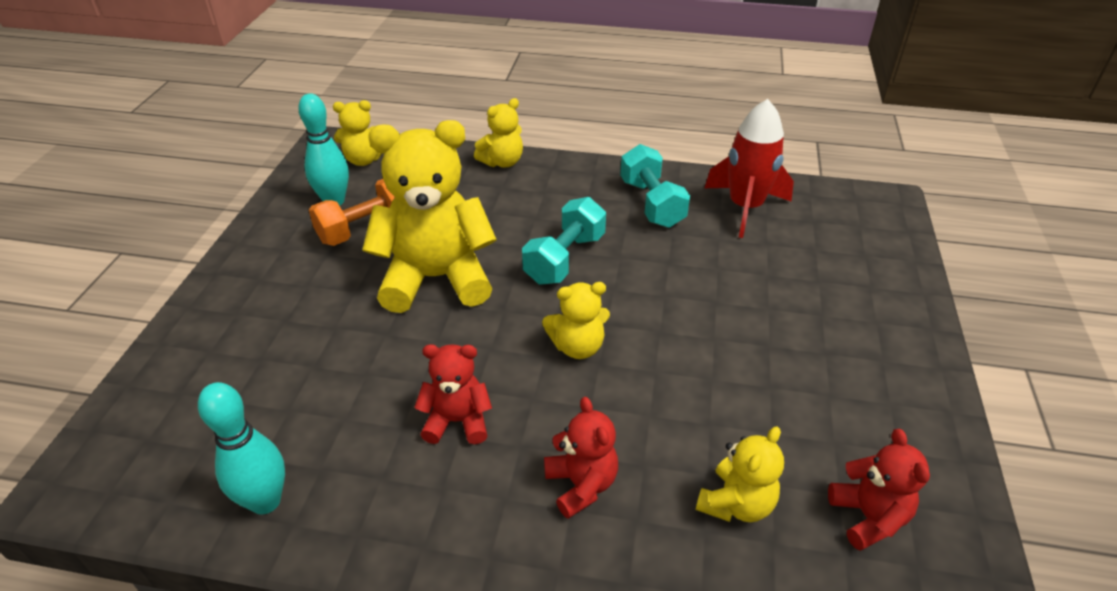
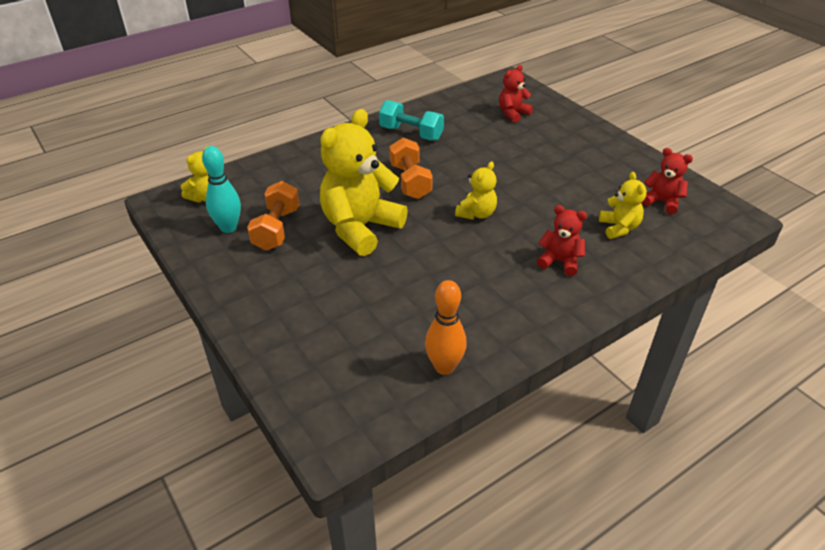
camera: 45 degrees left, 0 degrees up
turquoise bowling pin [198,382,285,514] -> orange bowling pin [425,280,467,375]
red teddy bear [414,344,492,444] -> red teddy bear moved to [499,65,533,123]
yellow teddy bear [474,98,523,168] -> none
turquoise dumbbell [522,197,606,285] -> orange dumbbell [389,138,433,199]
red rocket [705,99,794,238] -> none

